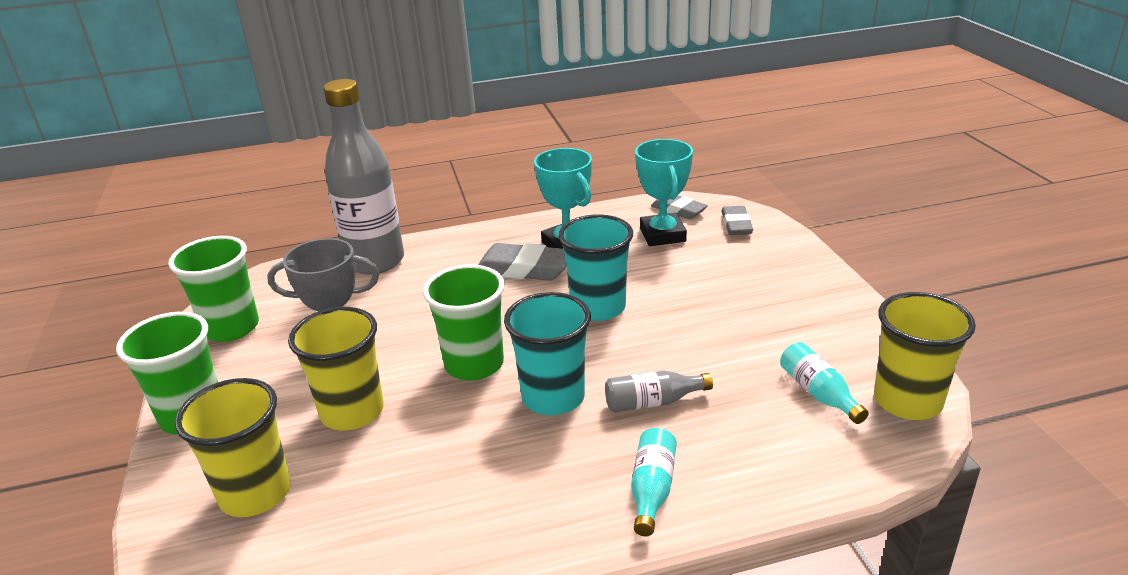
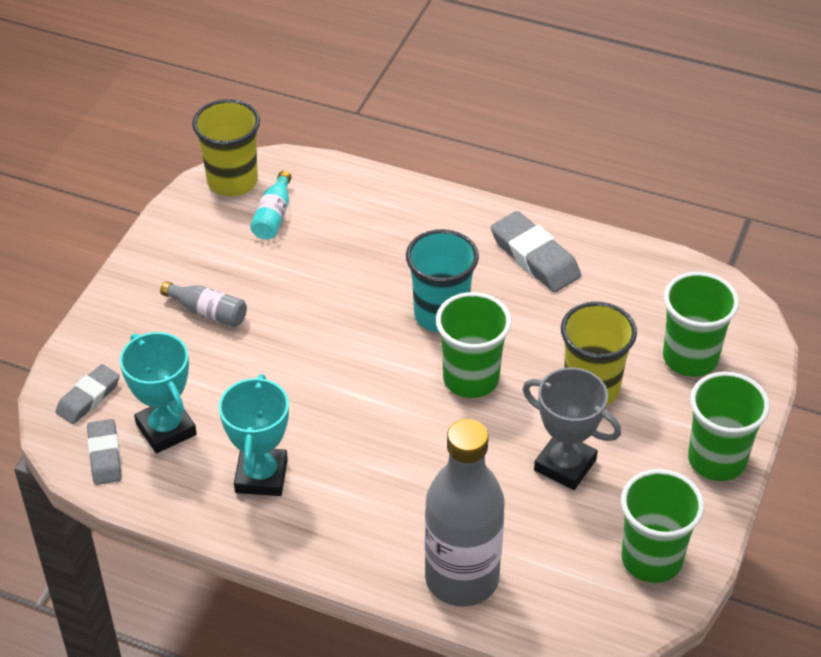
camera: 145 degrees left, 15 degrees up
yellow cup [174,378,291,517] -> green cup [663,272,739,377]
grey eraser [478,243,567,281] -> grey eraser moved to [491,211,581,292]
turquoise cup [558,214,633,321] -> none
grey bottle [605,371,713,412] -> grey bottle moved to [160,281,247,327]
turquoise bottle [631,428,677,536] -> none
turquoise trophy [635,139,693,246] -> turquoise trophy turned 60 degrees counterclockwise [120,332,197,453]

